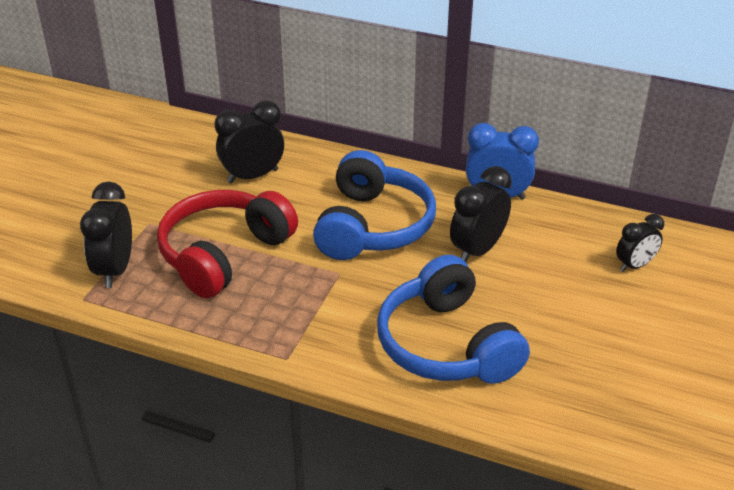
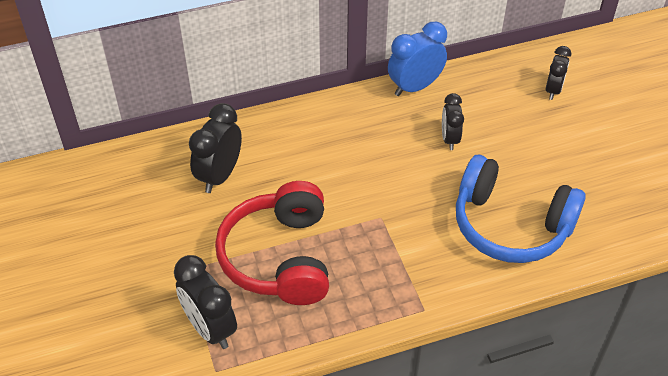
camera: 40 degrees left, 10 degrees up
blue headphones [313,150,436,260] -> none
black clock [450,166,512,262] -> black clock [442,93,464,150], size x0.64

